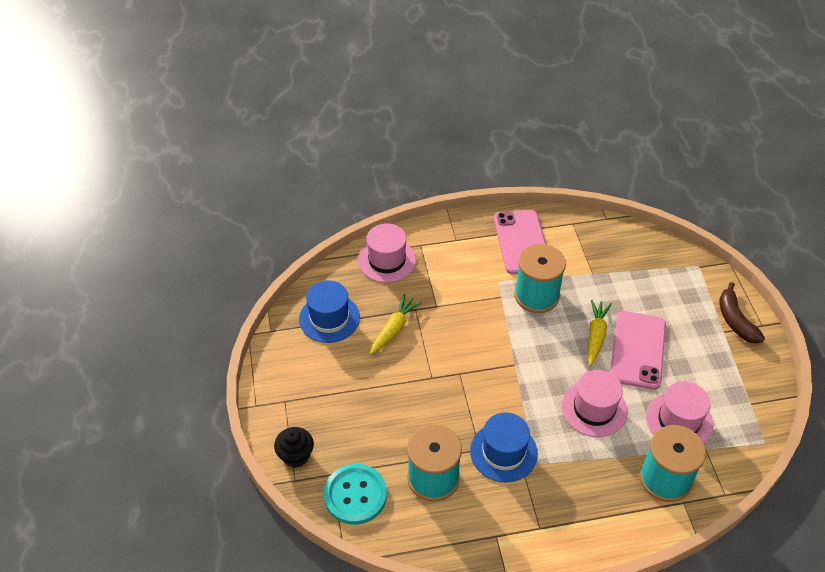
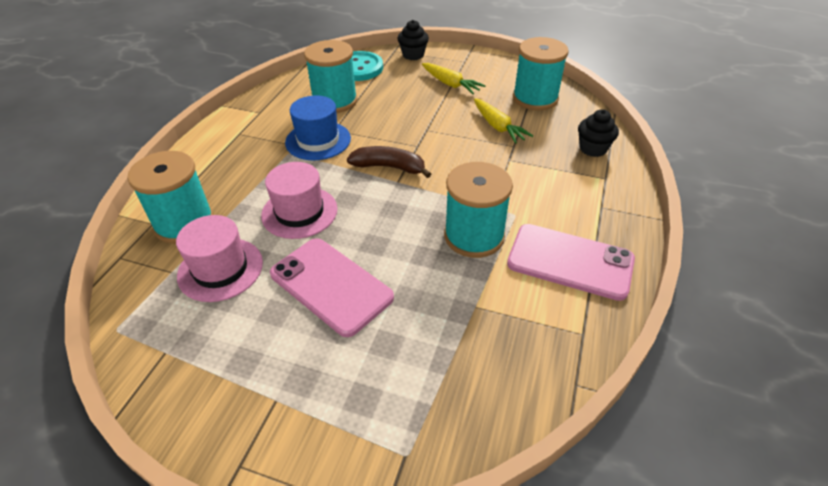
camera: 120 degrees right, 5 degrees down
blue hat [299,281,360,343] -> turquoise spool [513,37,569,110]
pink hat [358,223,416,283] -> black cupcake [578,109,619,157]
yellow carrot [587,299,612,366] -> yellow carrot moved to [422,63,486,94]
brown banana [719,282,765,344] -> brown banana moved to [347,146,431,178]

